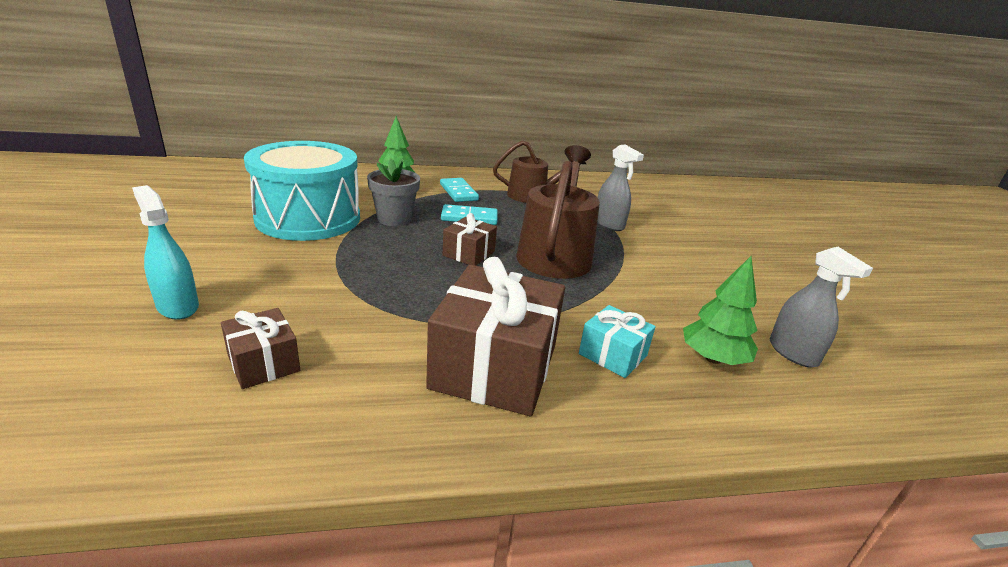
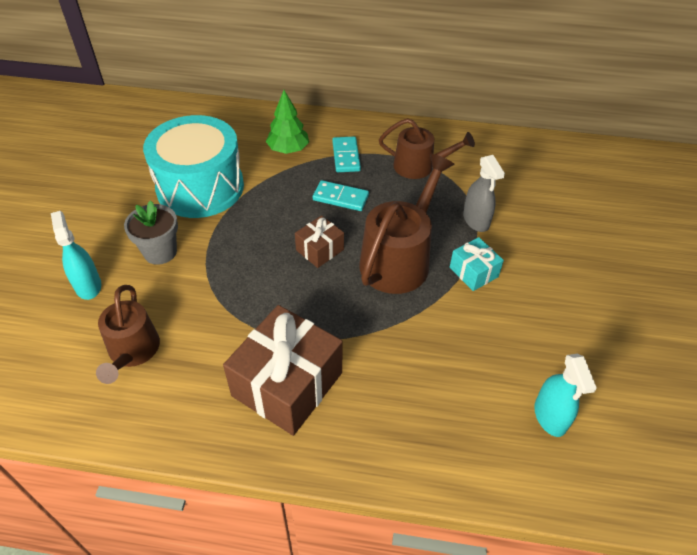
camera: 20 degrees right, 20 degrees up
brown gift [221,308,300,389] -> brown watering can [96,285,160,384]
grey flower pot [367,158,420,226] -> grey flower pot moved to [124,200,178,265]
turquoise gift [579,305,656,378] -> turquoise gift moved to [450,237,504,291]
green tree [683,256,758,365] -> none
grey spray bottle [770,247,873,368] -> turquoise spray bottle [534,354,597,437]

